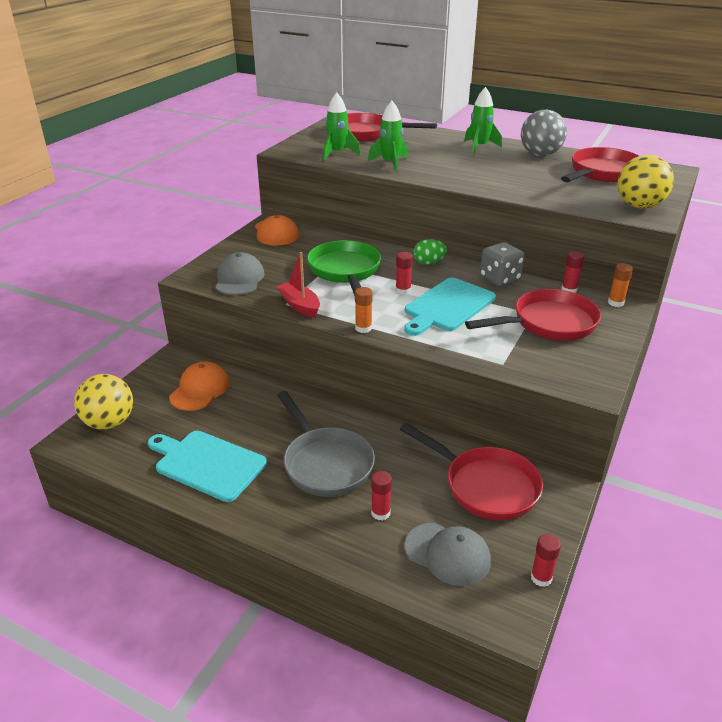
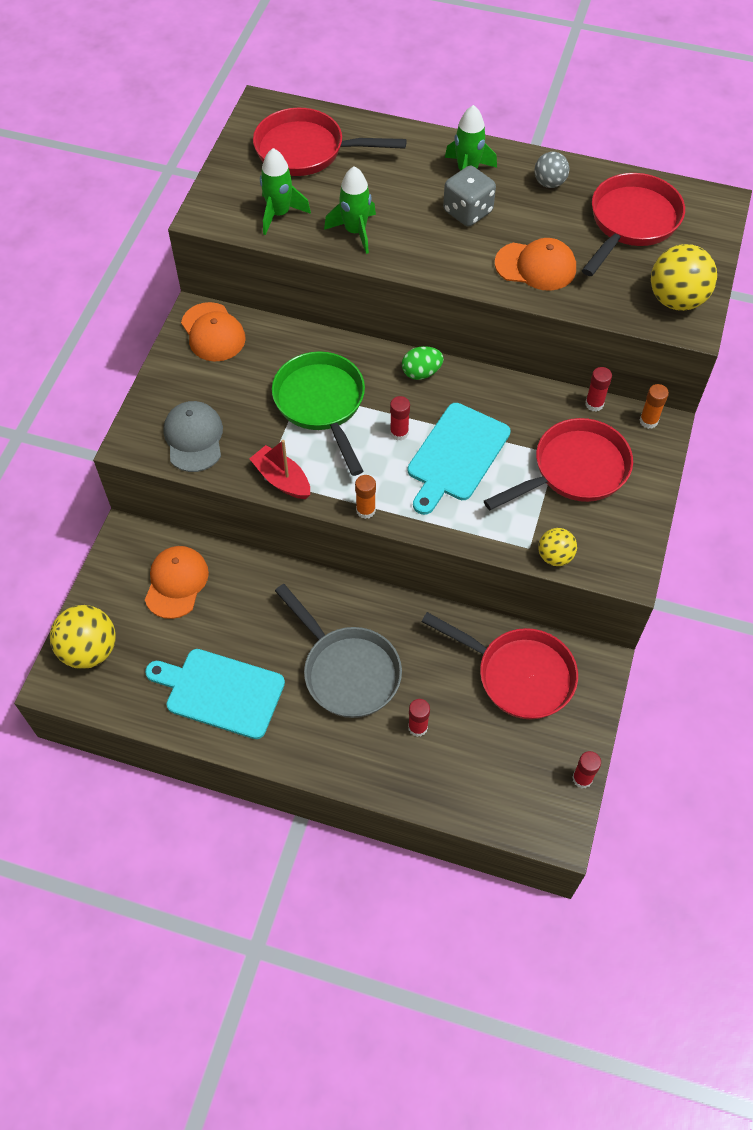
camera: 10 degrees left, 25 degrees up
grey cap [404,523,491,586] -> none
grey dice [480,242,525,286] -> grey dice moved to [443,166,496,227]
grey ball [521,110,567,156] -> grey ball [534,152,569,188], size x0.58
none -> orange cap [495,238,576,291]
none -> yellow ball [538,528,577,566]

